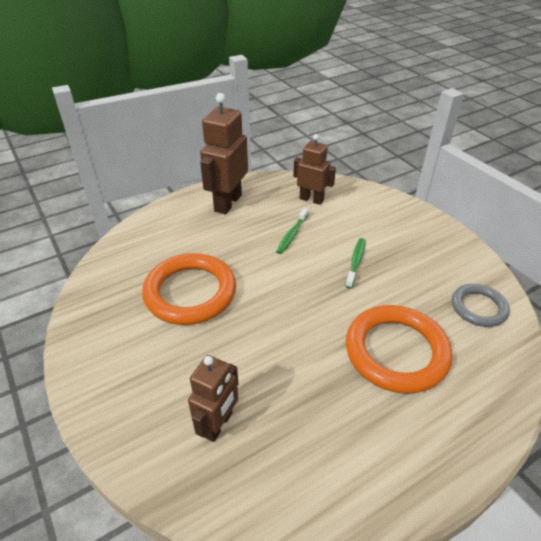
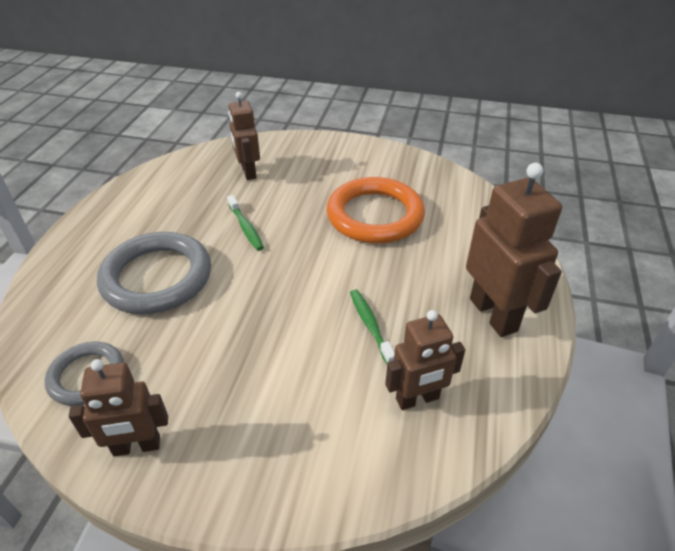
camera: 135 degrees right, 0 degrees up
green toothbrush [345,238,366,289] -> green toothbrush moved to [227,195,264,251]
orange ring [346,305,453,394] -> grey ring [97,232,211,314]
none -> brown robot [69,359,168,457]

